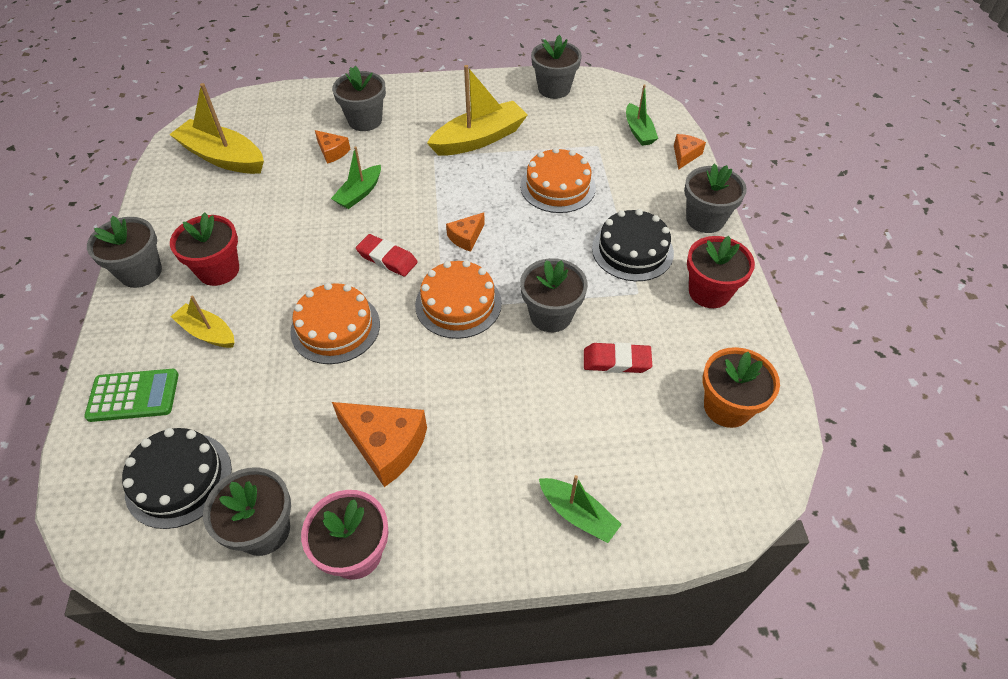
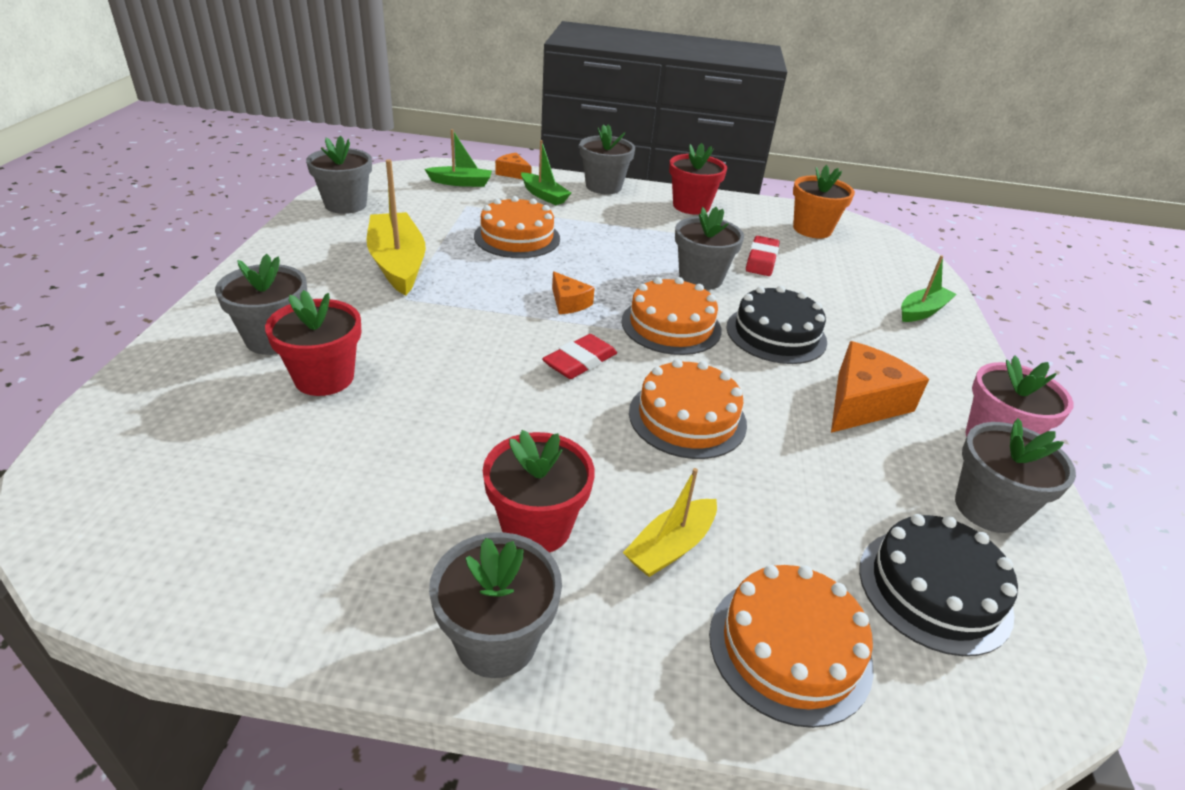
camera: 80 degrees left, 15 degrees down
green calculator [84,369,179,422] -> orange cake [709,565,874,728]
yellow boat [169,83,264,174] -> none
orange cheese [315,130,350,164] -> red flower pot [265,290,361,396]
green boat [331,146,381,209] -> green boat moved to [521,140,571,205]
black cake [592,209,674,281] -> black cake moved to [726,286,827,364]

